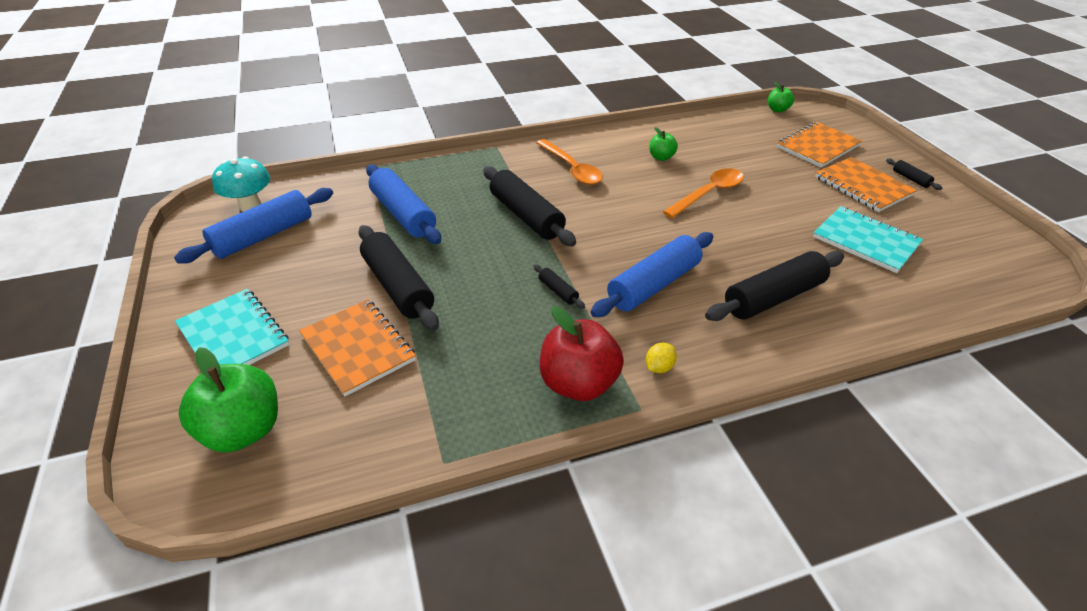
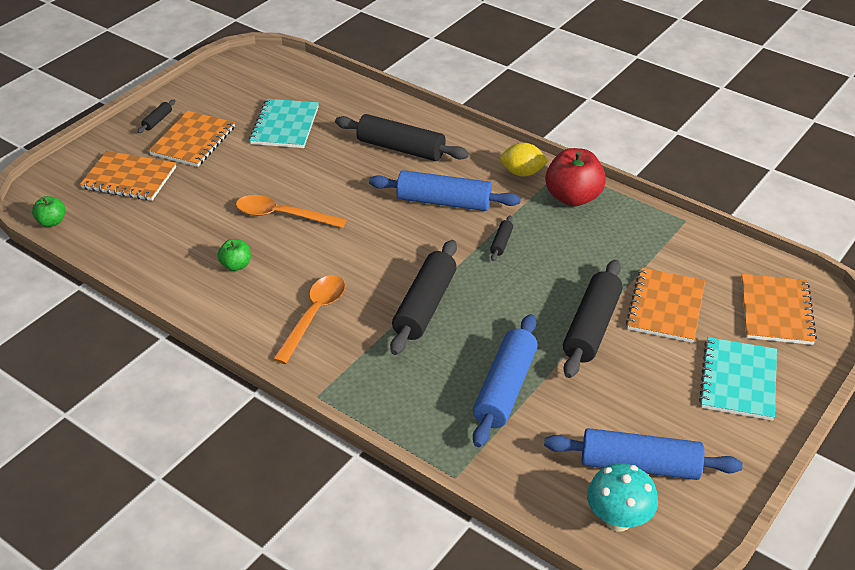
camera: 125 degrees left, 0 degrees up
green apple [179,347,278,452] -> orange notebook [741,274,817,345]
yellow lemon [646,343,677,373] -> yellow lemon [500,143,548,176], size x1.60

